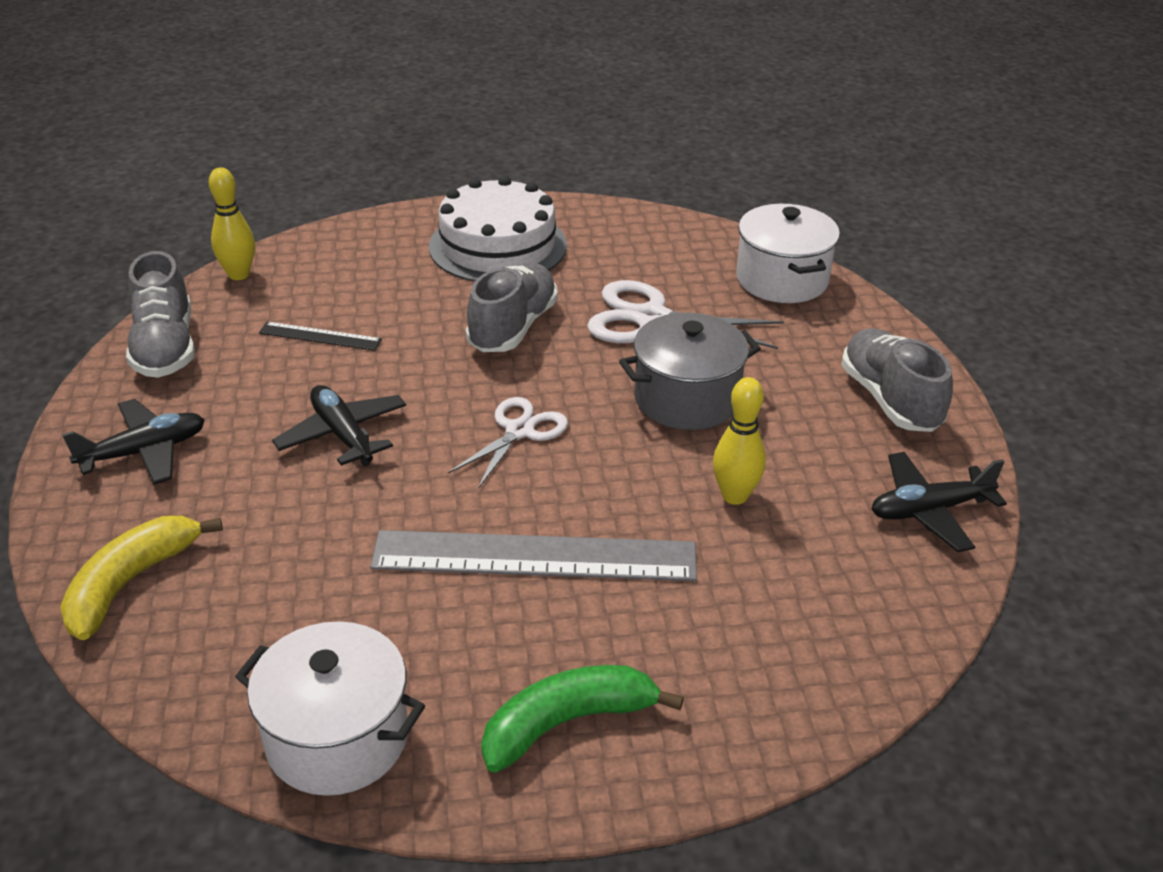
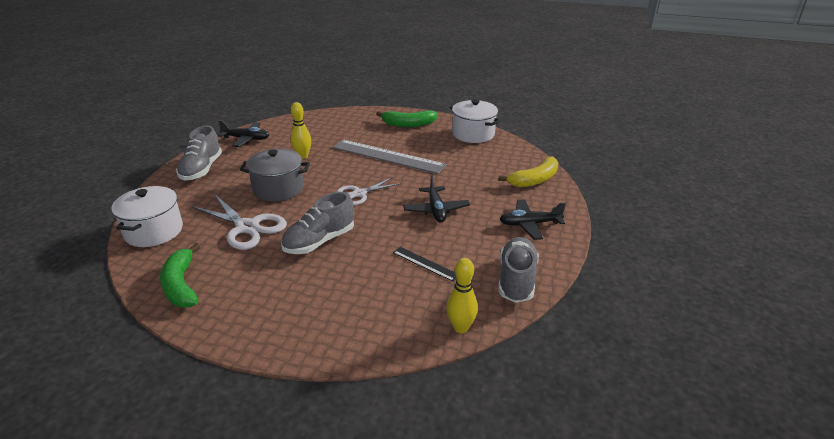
camera: 155 degrees left, 5 degrees down
white cake [429,176,567,282] -> none
none -> green banana [160,243,200,308]

